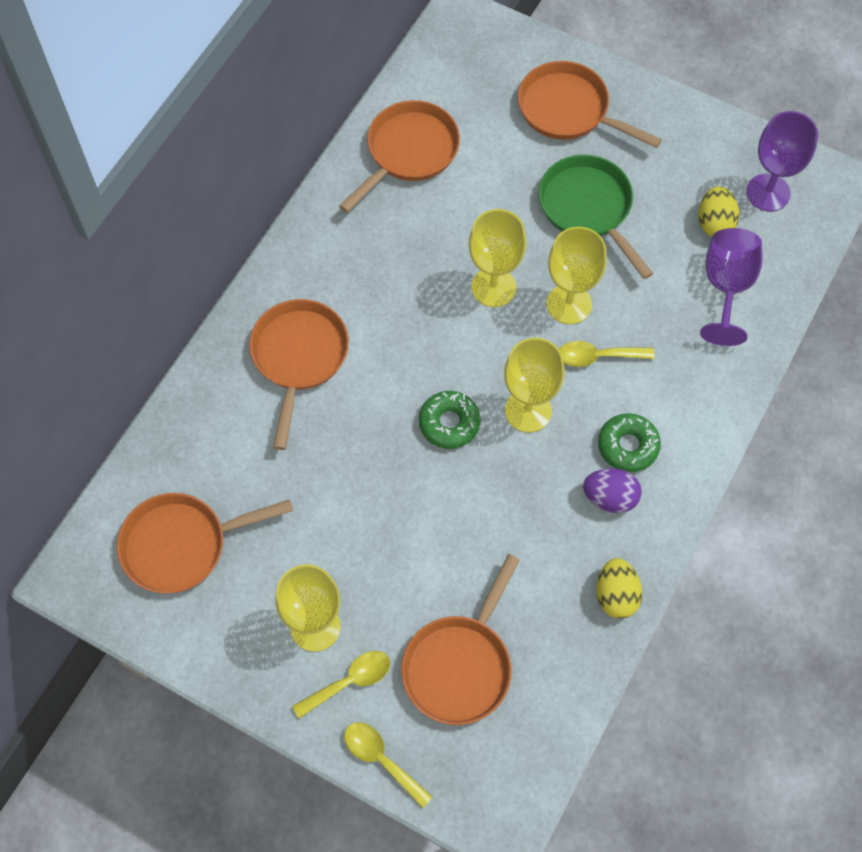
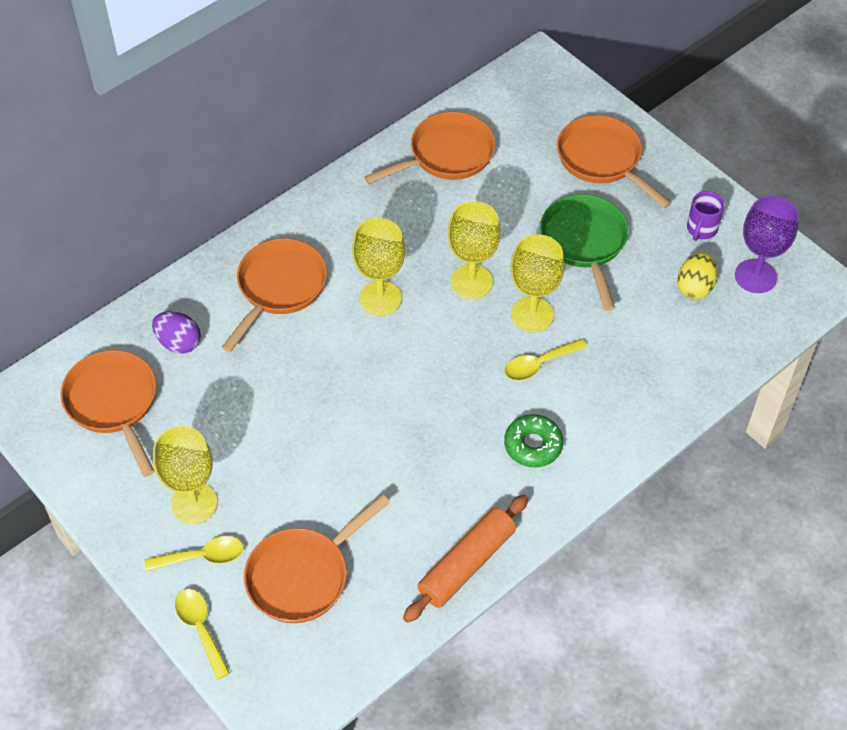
camera: 20 degrees right, 10 degrees down
orange pan [117,493,293,594] -> orange pan turned 60 degrees clockwise [60,350,156,477]
green donut [419,391,480,449] -> none
yellow goblet [504,338,565,433] -> yellow goblet moved to [352,218,405,316]
yellow spoon [559,341,655,367] -> yellow spoon turned 45 degrees counterclockwise [504,339,587,380]
purple egg [583,468,642,513] -> purple egg moved to [152,311,201,353]
yellow egg [596,558,642,619] -> orange rolling pin [403,495,529,623]
purple goblet [700,228,762,346] -> none
none -> purple mug [687,191,724,241]

